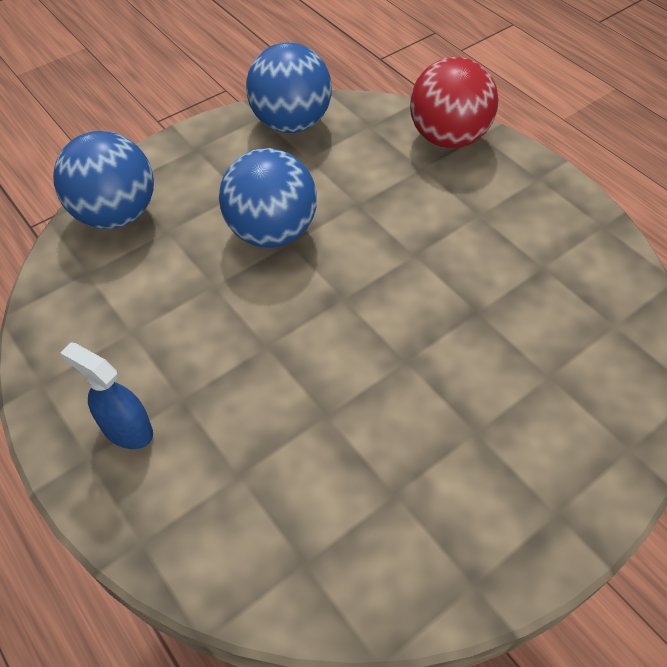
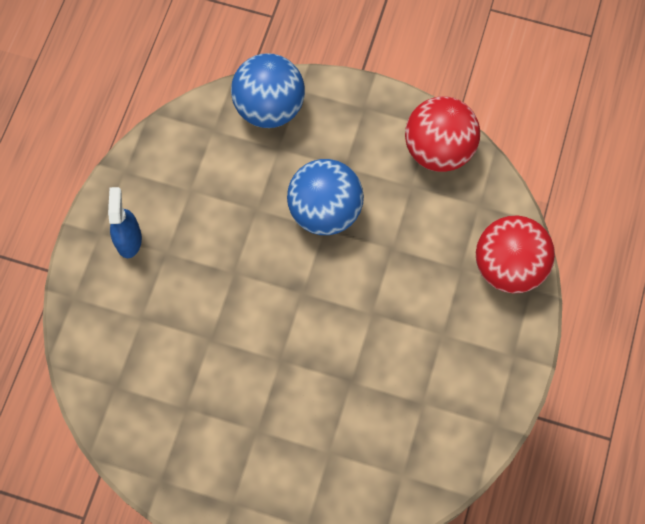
camera: 55 degrees right, 15 degrees up
blue ball [246,43,332,133] -> red ball [405,96,480,172]

